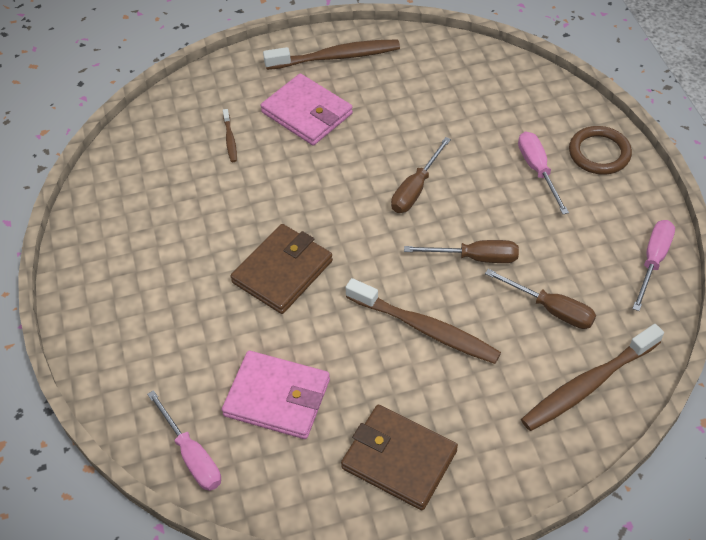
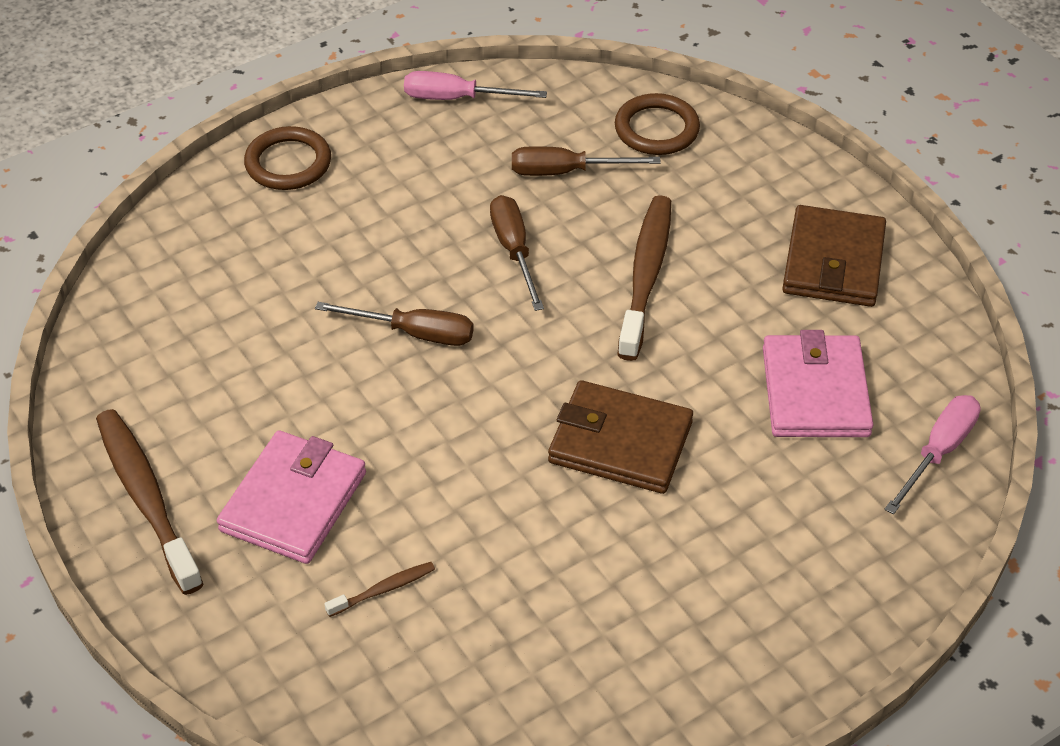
camera: 110 degrees left, 5 degrees down
brown screwdriver [485,269,596,329] -> brown screwdriver turned 105 degrees counterclockwise [512,146,661,176]
pink screwdriver [518,132,569,214] -> none
brown toothbrush [521,324,664,431] -> brown ring [615,93,700,155]

